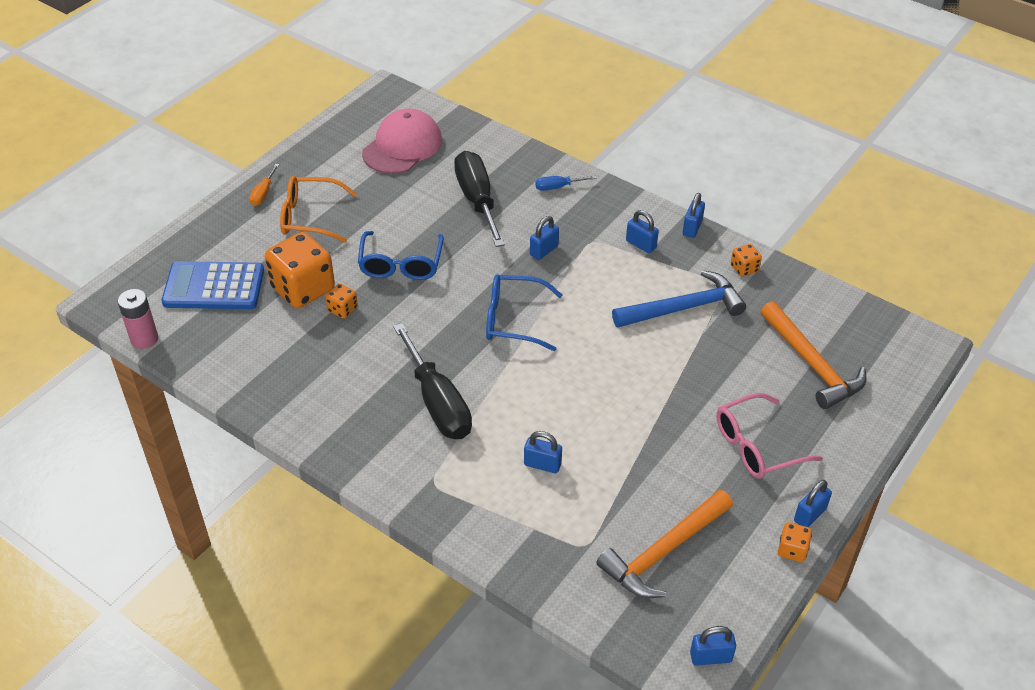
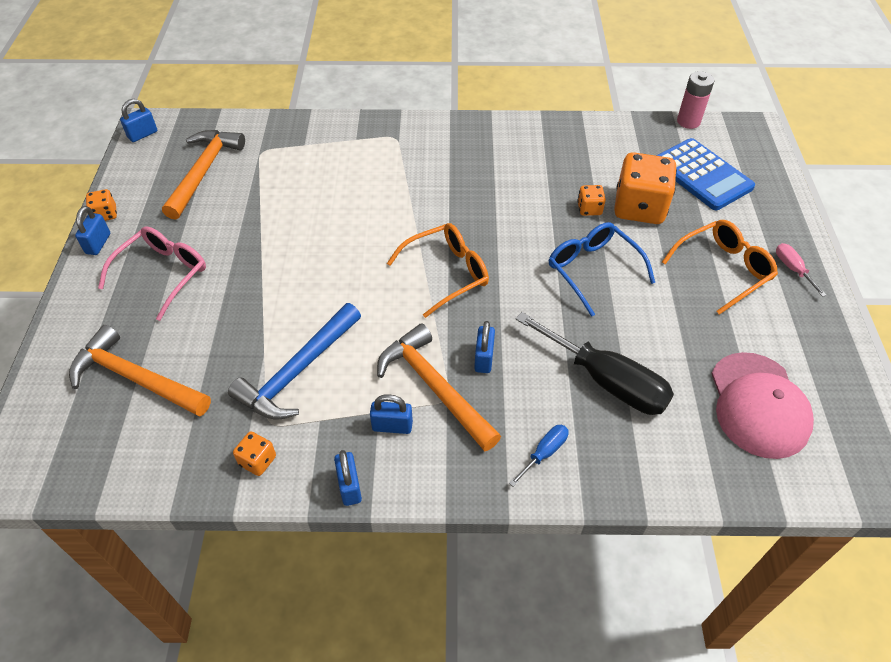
camera: 145 degrees right, 5 degrees up
blue calculator [161,261,264,309] -> blue calculator turned 90 degrees clockwise [656,138,755,210]
orange screwdriver [249,164,279,206] -> pink screwdriver [776,243,827,297]
black screwdriver [393,323,472,439] -> none
blue glasses [486,274,562,351] -> orange glasses [387,223,489,318]
blue padlock [524,431,562,473] -> none
none -> orange hammer [377,323,501,452]

